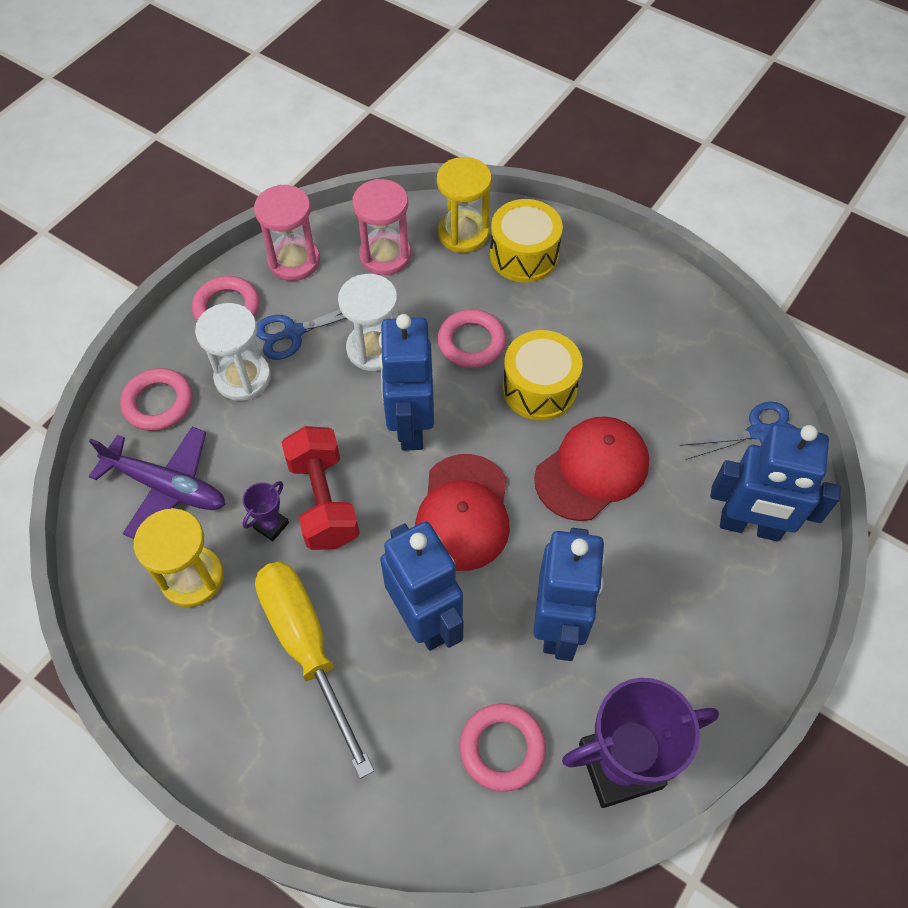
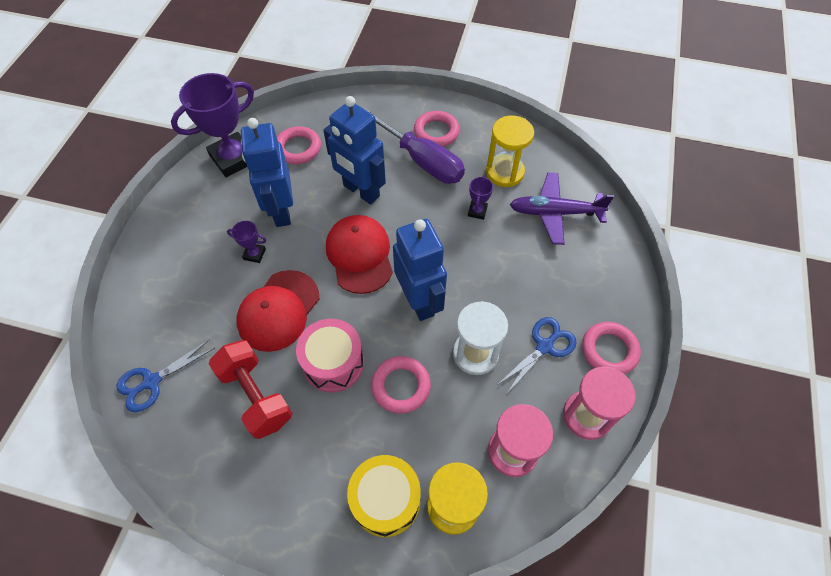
camera: 160 degrees right, 0 degrees up
pink ring [120,368,193,431] -> pink ring moved to [414,111,460,147]
white hourglass [195,303,271,401] -> none
yellow screwdriver [255,561,374,779] -> purple screwdriver [362,107,465,184]
red dumbbell [282,426,360,550] -> red dumbbell moved to [208,340,292,439]
yellow drum [503,330,583,420] -> pink drum [296,319,364,393]
blue robot [710,424,841,542] -> none
none -> purple trophy [227,221,266,263]

